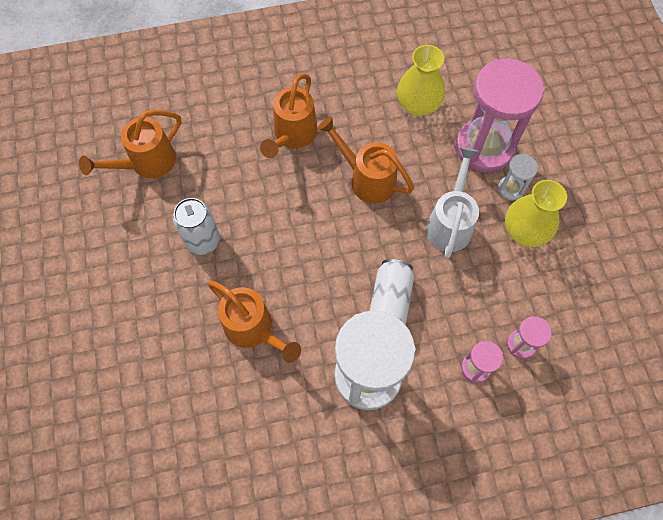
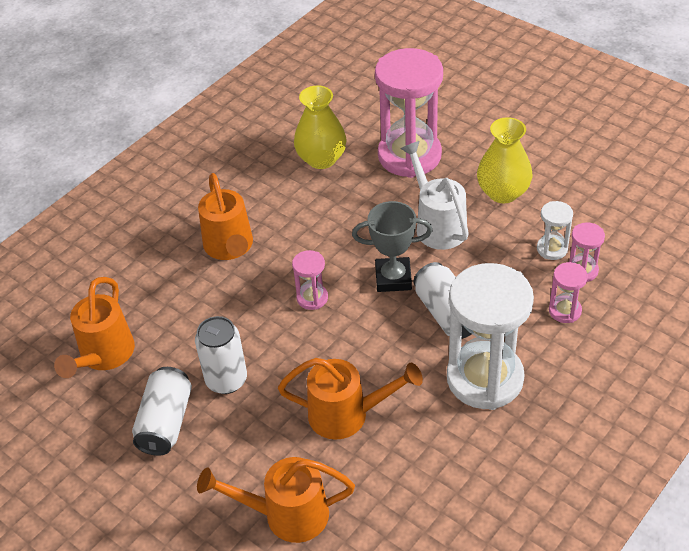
camera: 35 degrees left, 20 degrees down
orange watering can [318,116,414,204] -> orange watering can moved to [197,457,355,543]
white hourglass [498,154,538,201] -> white hourglass moved to [537,201,573,260]
none -> white can [132,367,192,456]
none -> pink hourglass [292,250,328,310]
none -> grey trophy [352,201,433,292]

